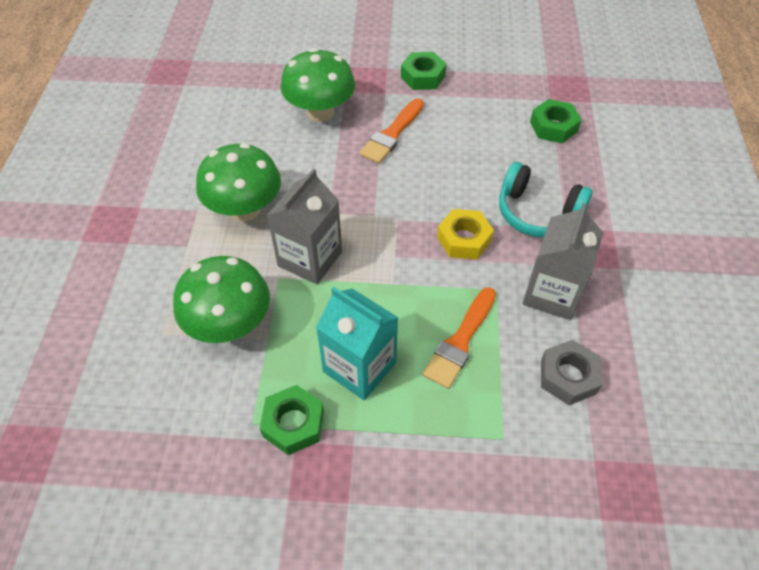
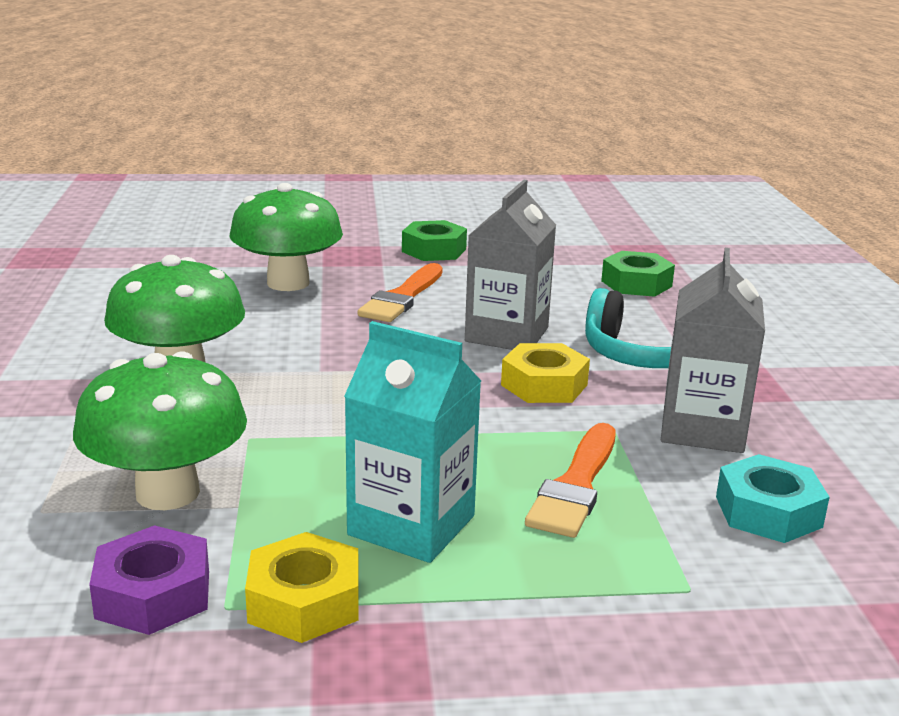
camera: 10 degrees left, 30 degrees down
green nut [260,385,324,455] -> yellow nut [245,532,359,643]
grey carton [266,168,342,285] -> grey carton moved to [465,180,556,350]
grey nut [541,340,602,405] -> turquoise nut [716,454,830,543]
none -> purple nut [89,525,209,635]

